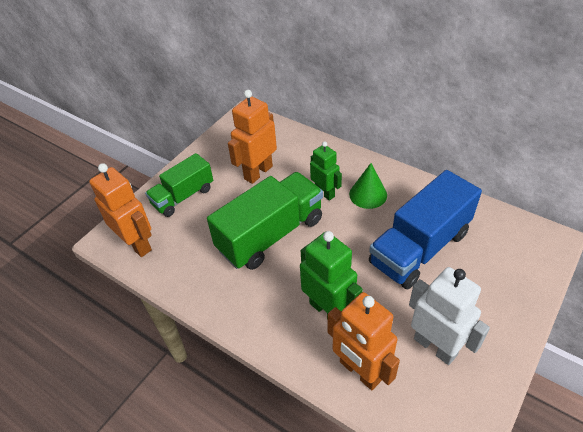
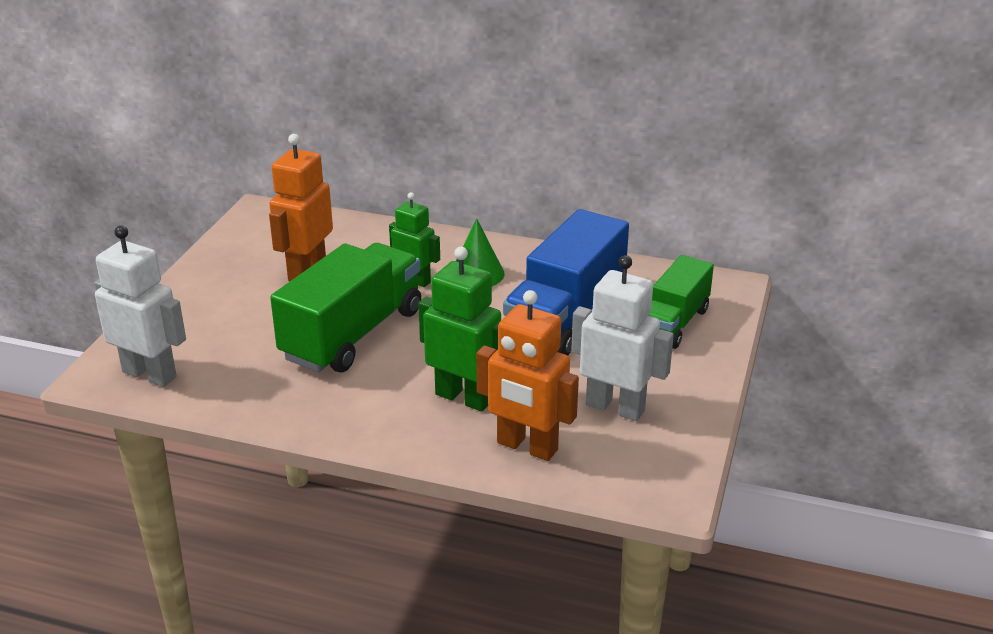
camera: 20 degrees left, 15 degrees down
orange robot [89,163,152,257] -> white robot [94,226,186,387]
green truck [145,153,213,217] -> green truck moved to [648,255,714,349]

